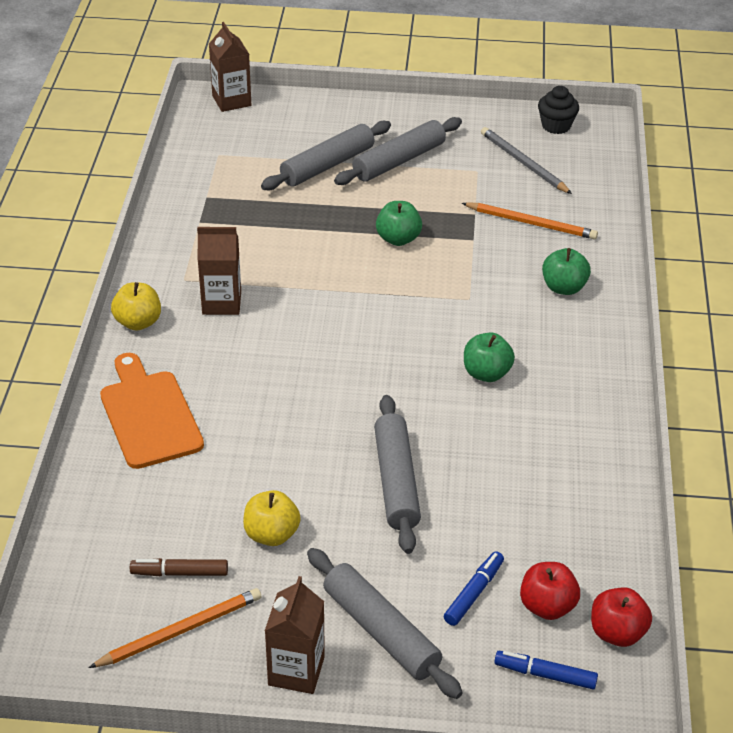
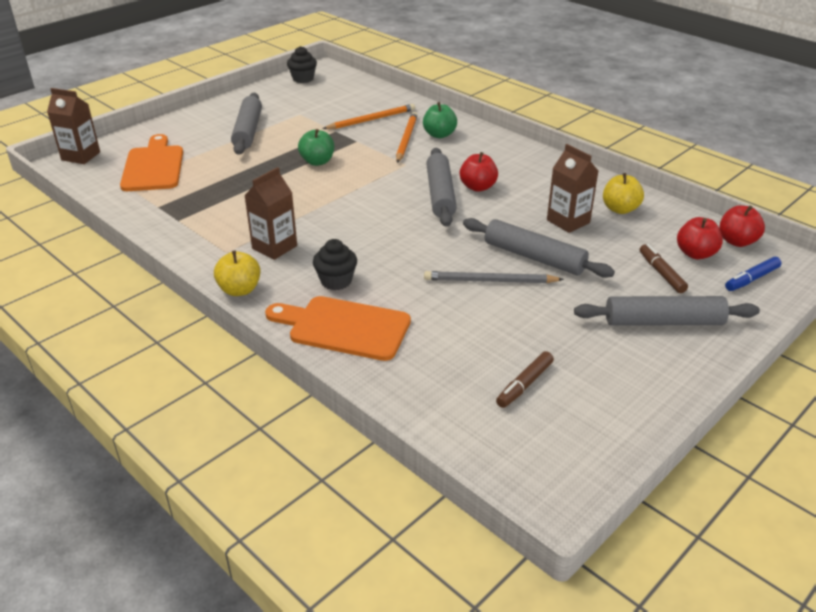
camera: 50 degrees left, 5 degrees down
orange pencil [89,588,262,668] -> orange pencil moved to [396,112,418,163]
yellow apple [243,490,301,546] -> yellow apple moved to [603,173,644,214]
grey rolling pin [261,121,391,190] -> grey rolling pin moved to [426,148,457,227]
brown carton [265,576,325,694] -> brown carton moved to [547,144,598,233]
blue marker [444,551,504,626] -> brown marker [640,244,688,293]
green apple [464,333,515,382] -> red apple [460,152,498,192]
grey pencil [481,127,572,194] -> grey pencil moved to [424,271,564,283]
none -> orange cutting board [120,134,183,191]
none -> black cupcake [313,239,357,290]

